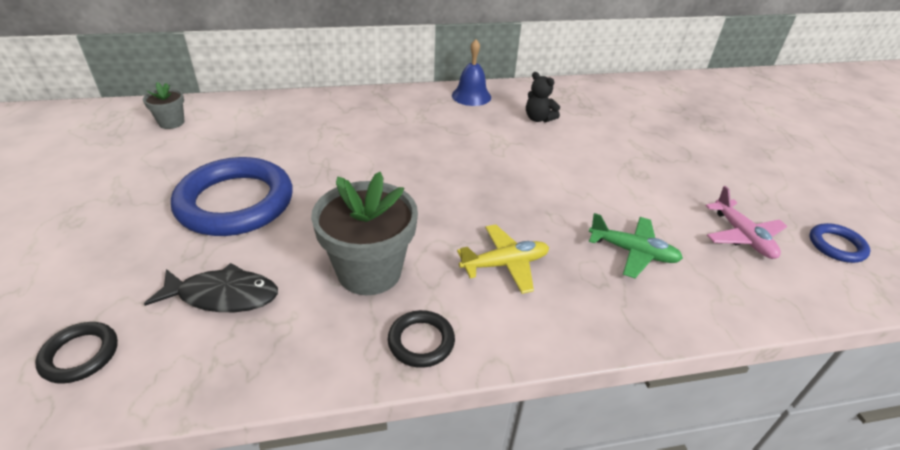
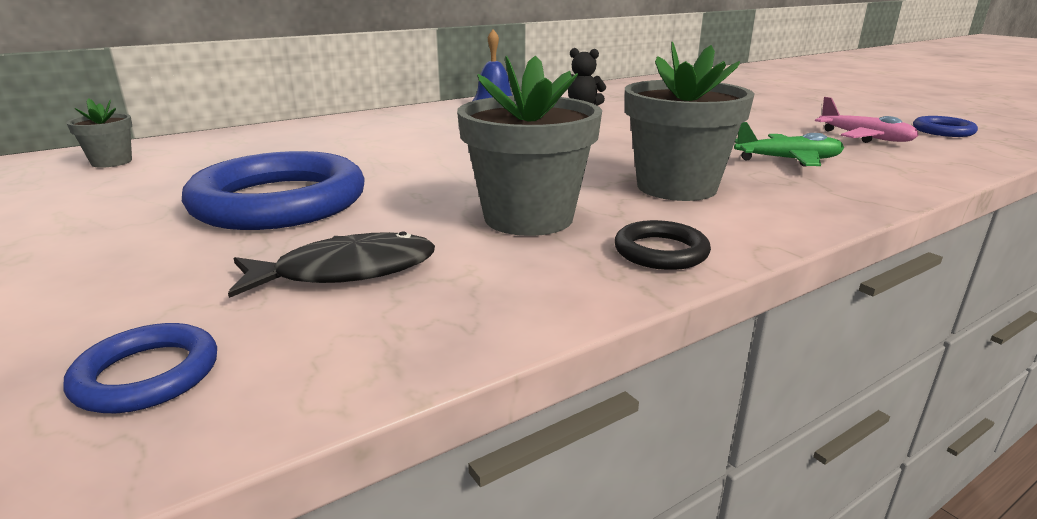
camera: 20 degrees left, 15 degrees down
black ring [35,322,118,384] -> blue ring [64,323,217,413]
yellow plane [457,225,549,294] -> grey flower pot [625,42,755,201]

